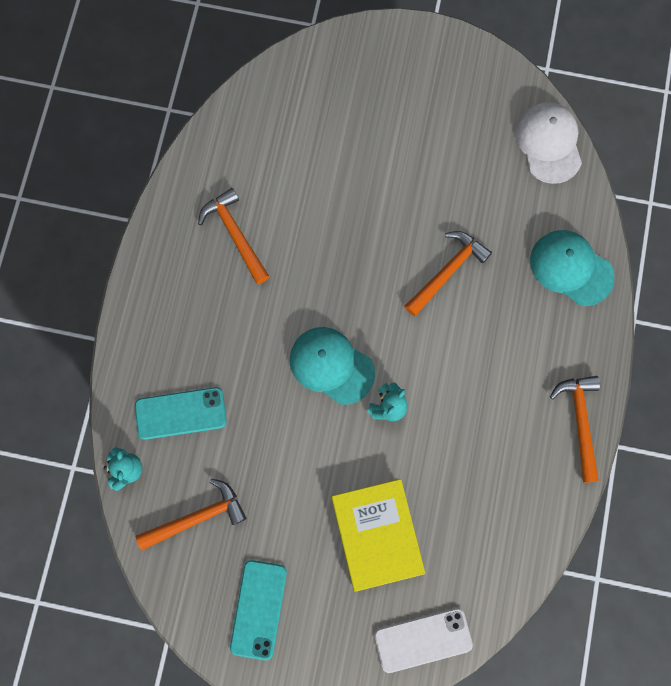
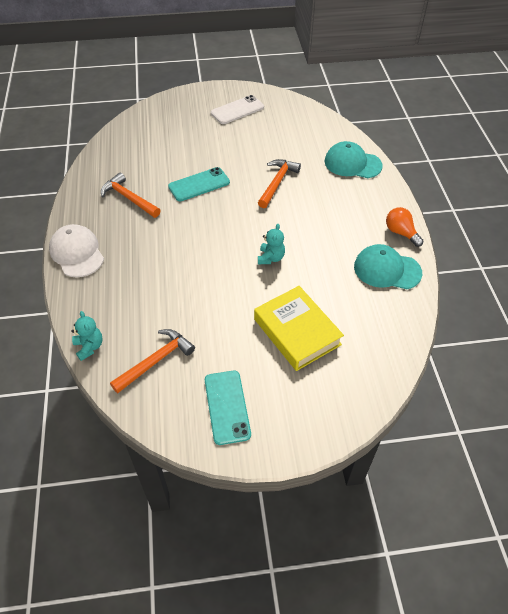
camera: 20 degrees left, 25 degrees down
turquoise phone [135,387,227,440] -> turquoise phone moved to [168,167,230,201]
turquoise cap [290,327,375,405] -> turquoise cap moved to [354,244,422,289]
white phone [374,608,473,673] -> white phone moved to [211,95,264,124]
white cap [515,102,582,184] -> white cap moved to [49,224,104,277]
orange hammer [550,376,600,483] -> orange light bulb [386,207,423,247]

